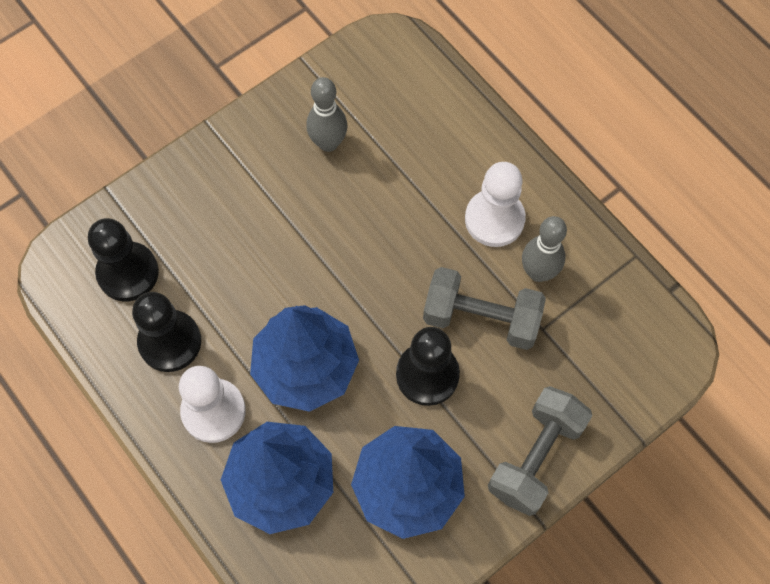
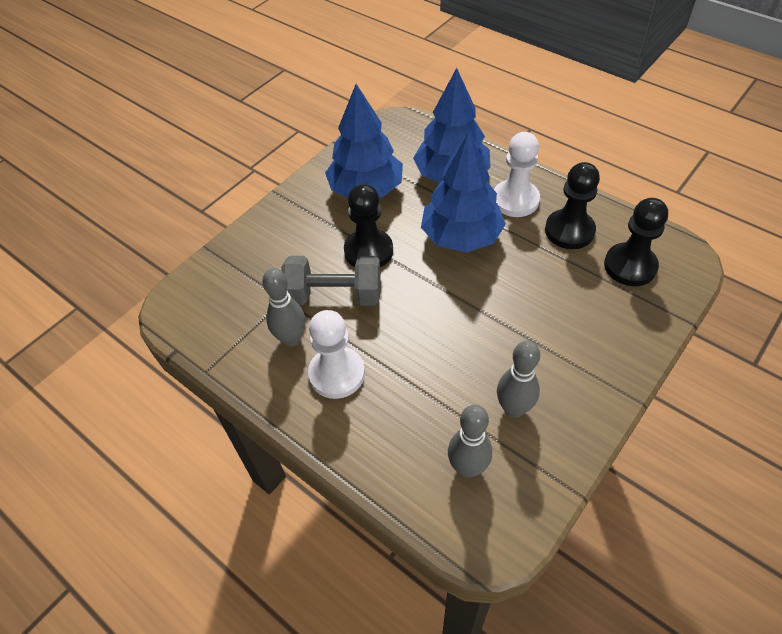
camera: 170 degrees right, 15 degrees down
grey dumbbell [488,386,592,516] -> none
none -> grey bowling pin [448,405,492,478]

